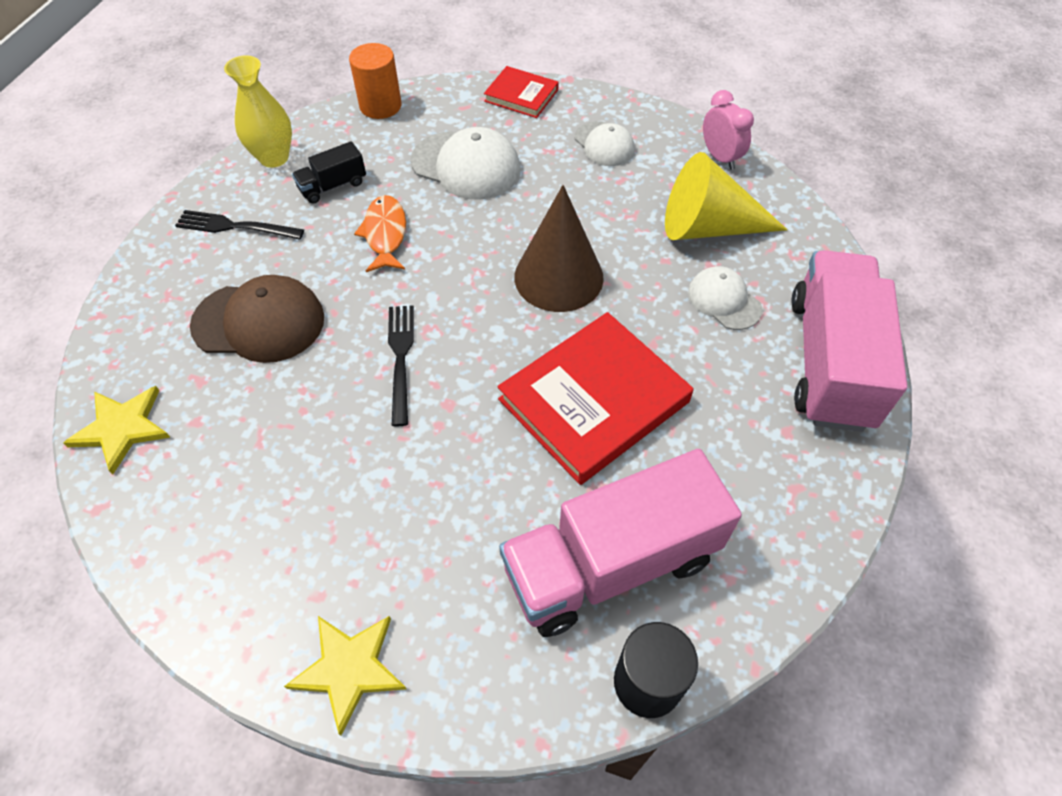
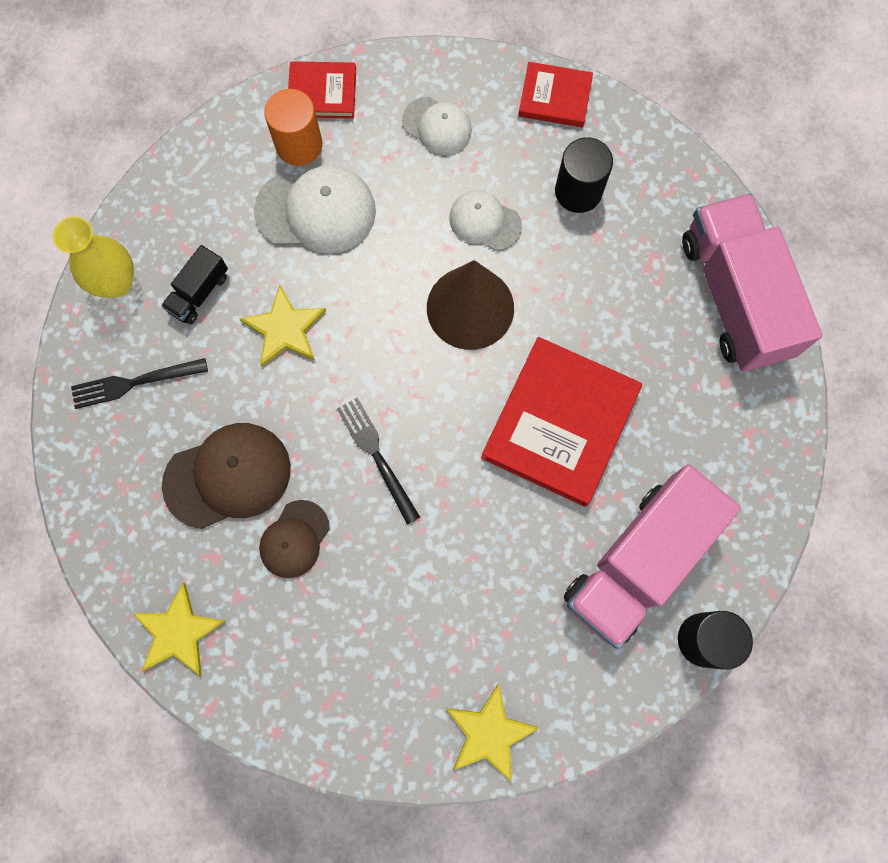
camera: 25 degrees left, 20 degrees up
orange cylinder [349,43,402,119] -> orange cylinder moved to [264,89,323,166]
orange fish [354,195,406,272] -> yellow star [239,285,326,367]
yellow cone [665,152,787,240] -> black cylinder [555,137,613,213]
white cap [688,266,763,330] -> white cap moved to [449,190,522,251]
pink clock [703,90,754,170] -> red book [518,62,593,127]
none -> brown cap [259,500,330,578]

